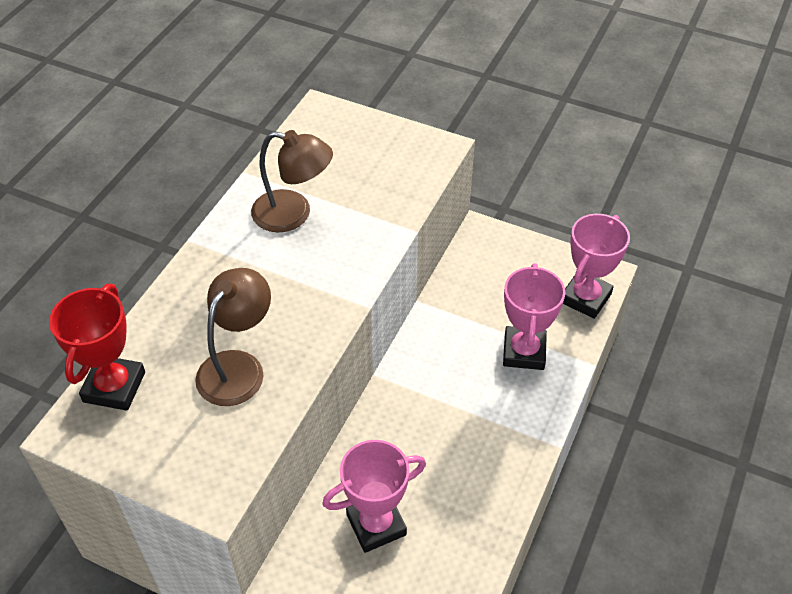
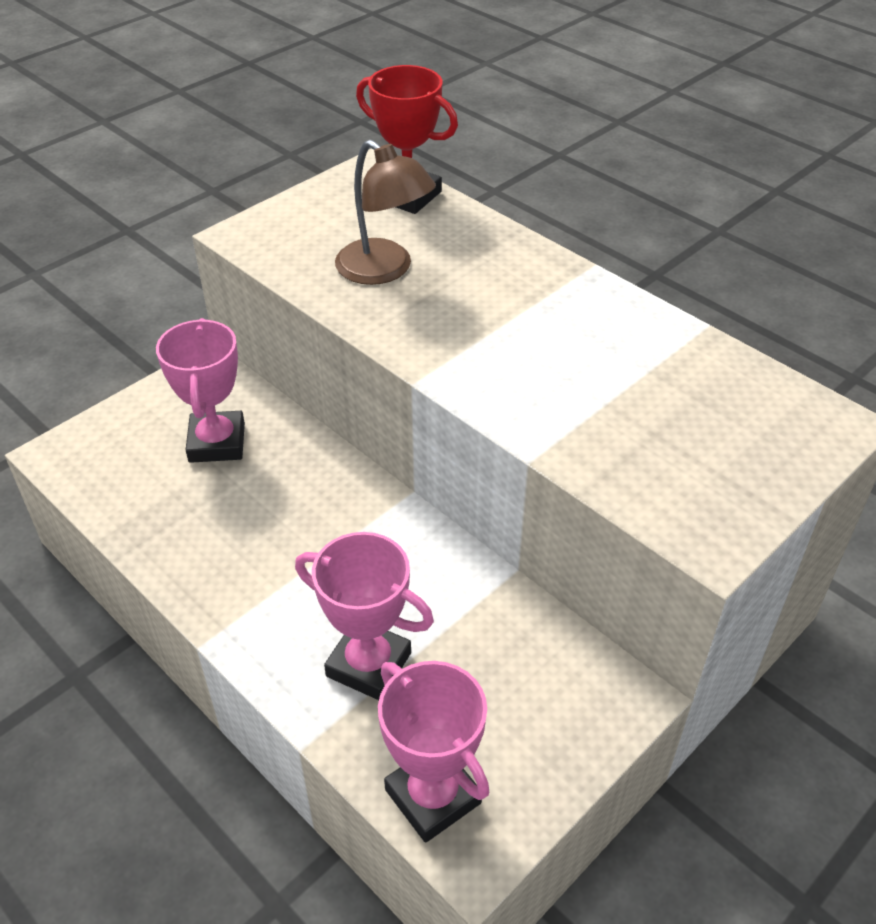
camera: 110 degrees right, 5 degrees down
brown lamp [251,130,333,232] -> none

